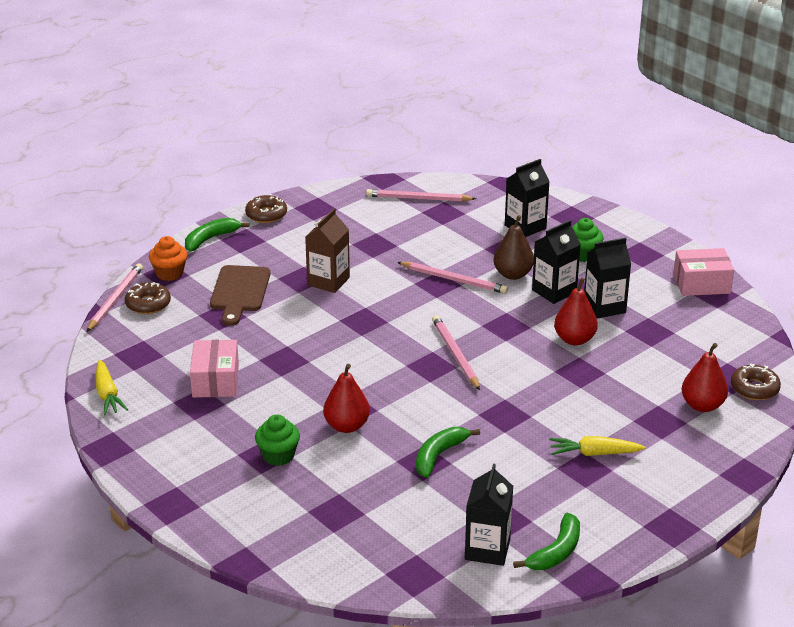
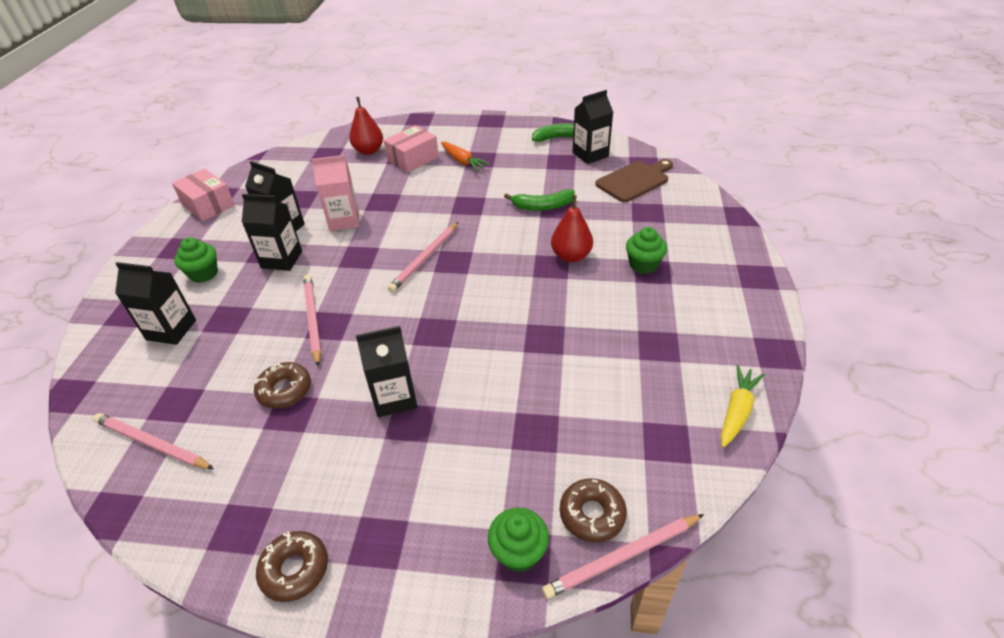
camera: 130 degrees left, 10 degrees up
orange cupcake [149,236,187,281] -> green cupcake [488,508,549,572]
green banana [185,218,250,251] -> none
pink box [190,340,239,398] -> pink box moved to [384,125,439,173]
brown cutting board [210,265,270,326] -> brown cutting board moved to [595,159,673,203]
brown carton [305,208,350,293] -> black carton [356,326,418,417]
pink pencil [366,189,477,202] -> pink pencil turned 150 degrees clockwise [93,413,214,469]
brown pear [493,215,534,280] -> none
yellow carrot [549,436,645,456] -> orange carrot [441,142,490,172]
red pear [554,278,598,345] -> pink carton [312,155,359,231]
brown donut [731,364,781,400] -> brown donut moved to [254,362,311,408]

